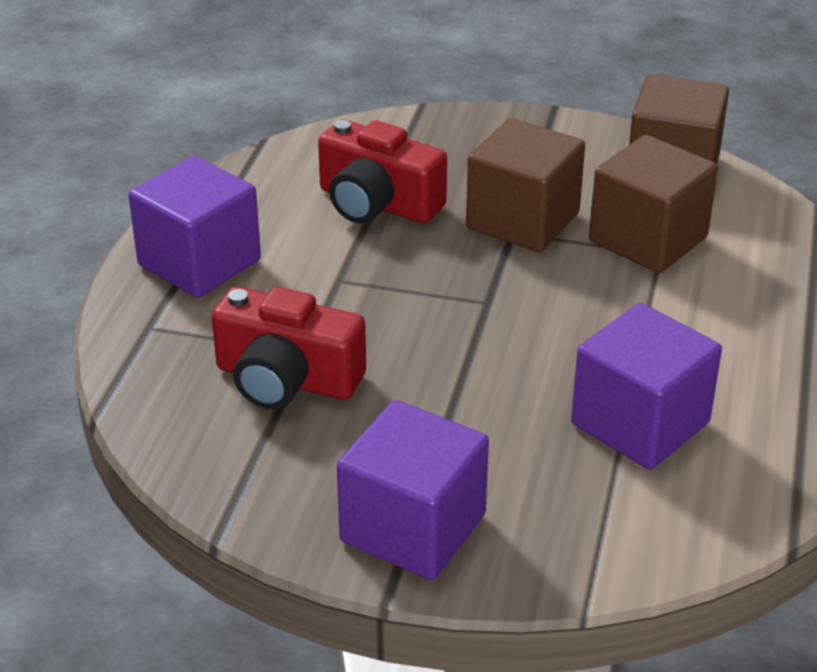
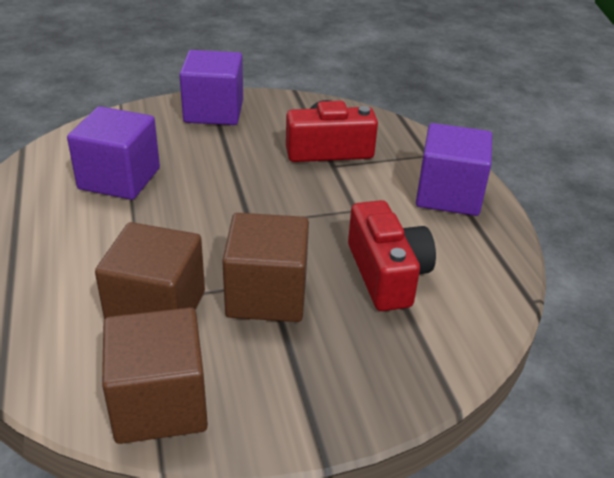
camera: 150 degrees right, 0 degrees up
red camera [318,119,447,223] -> red camera turned 75 degrees clockwise [348,200,436,311]

